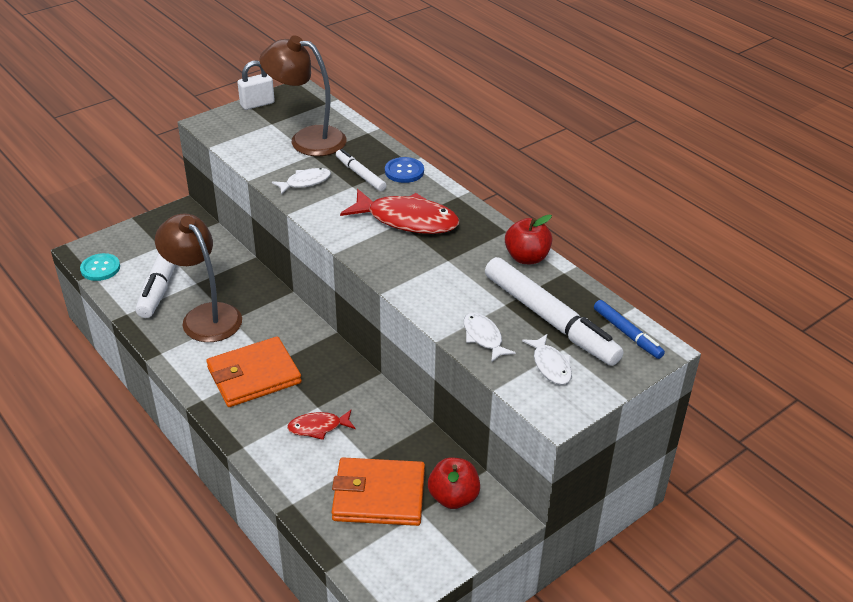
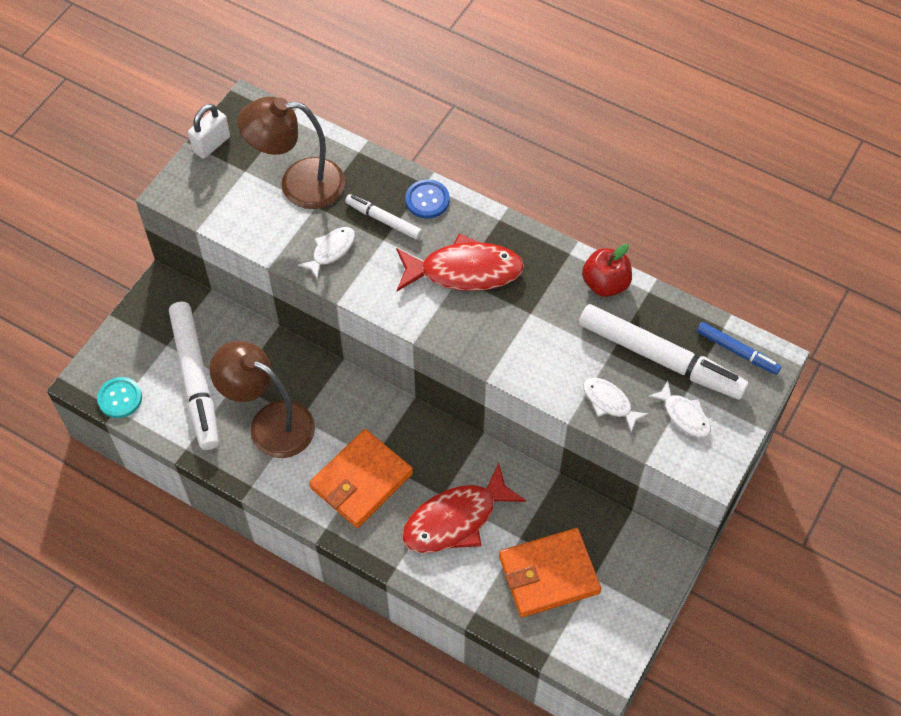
camera: 20 degrees left, 20 degrees up
red fish [287,410,355,440] -> red fish [402,463,526,553], size x1.90
red apple [428,457,480,509] -> none

